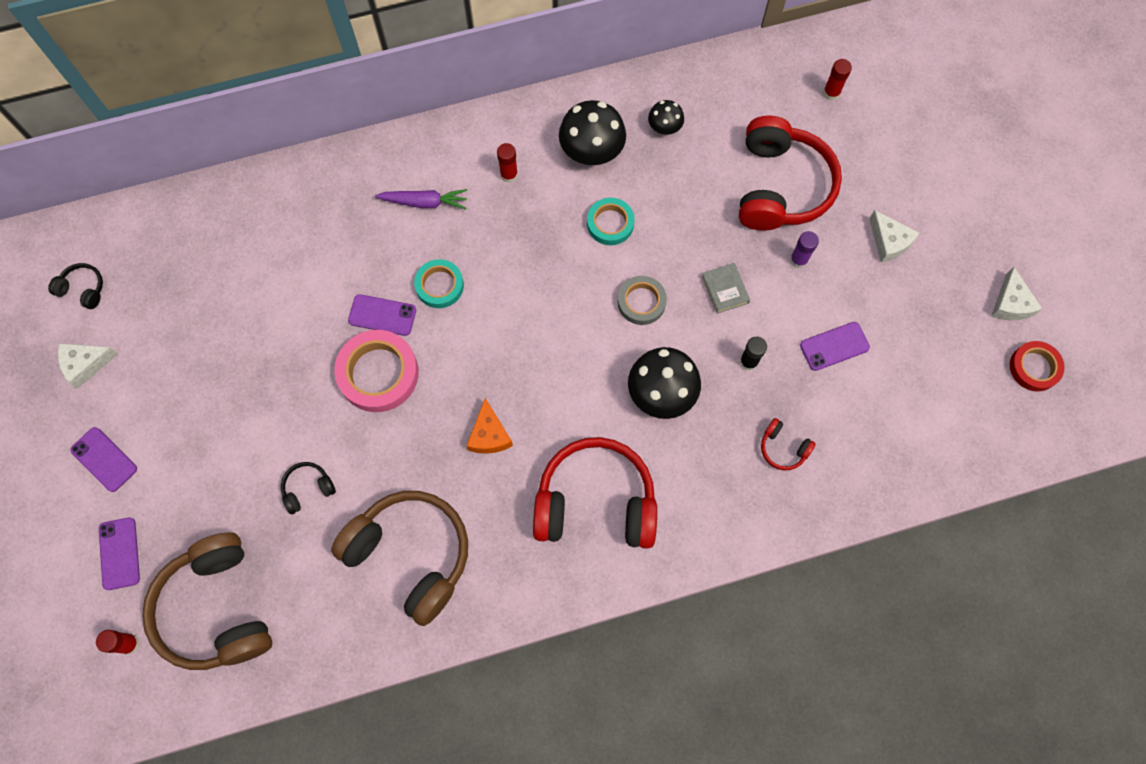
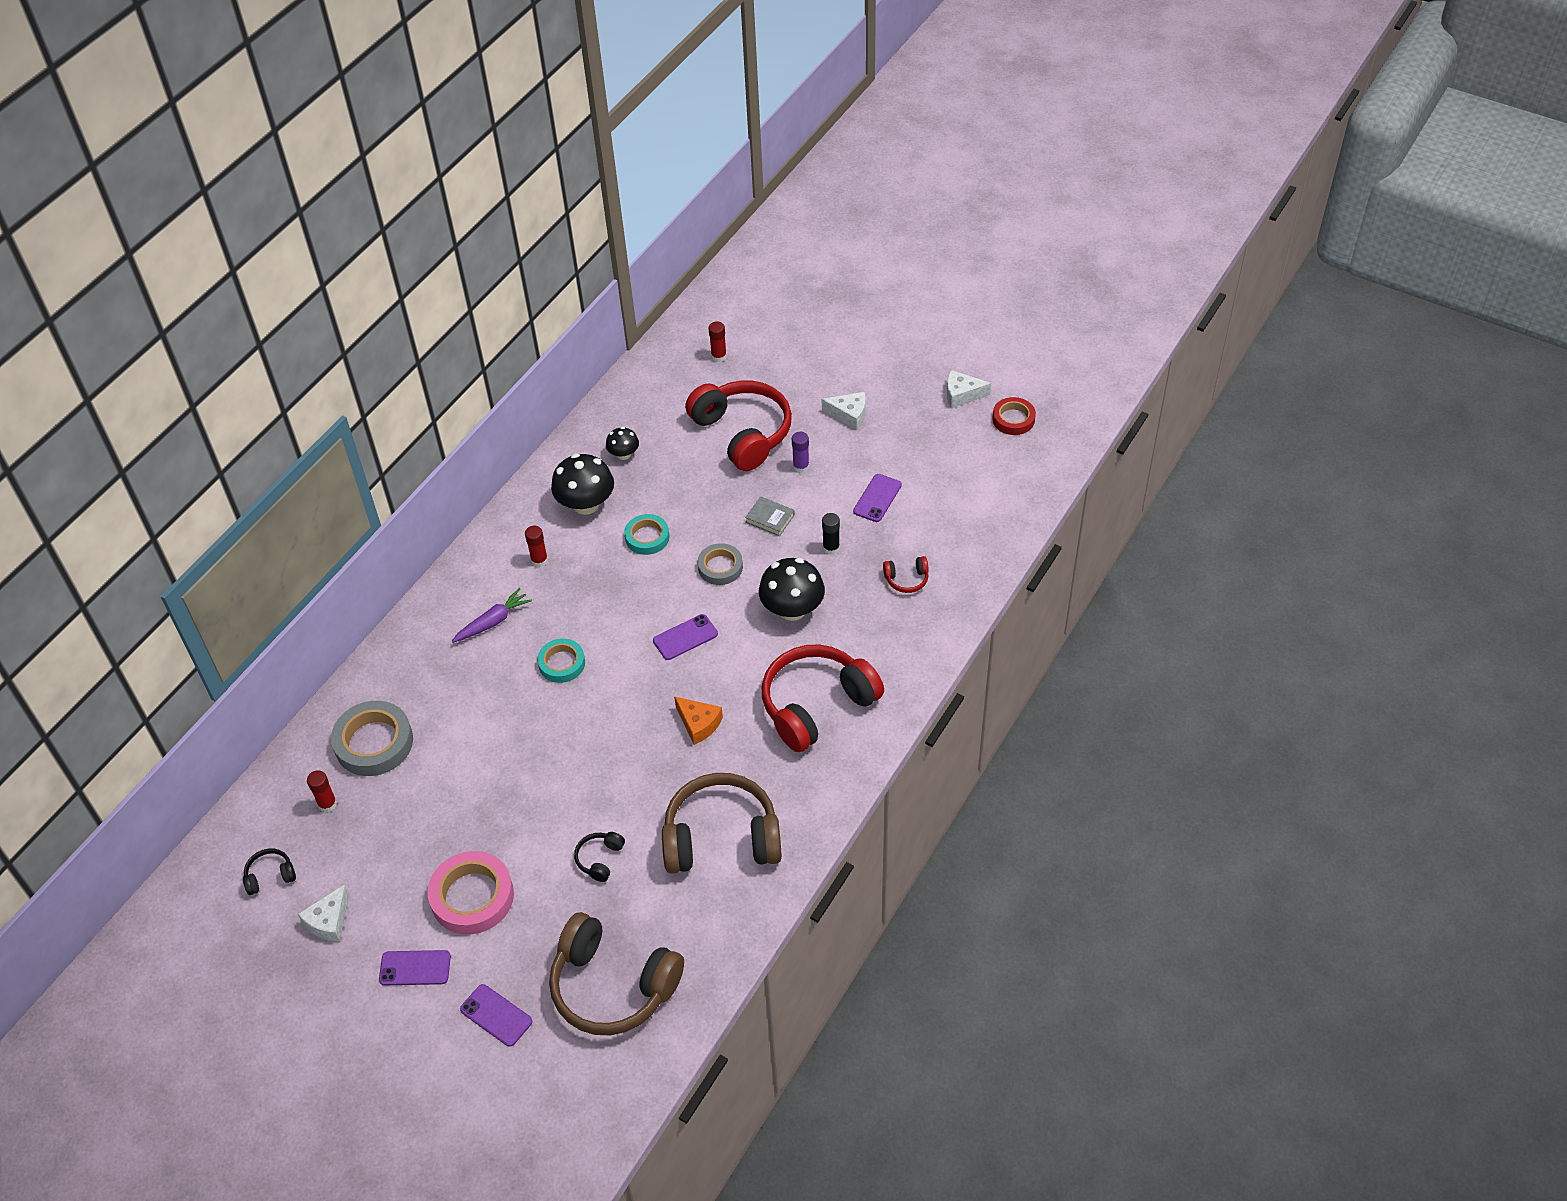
camera: 40 degrees left, 20 degrees down
red glue stick [96,630,140,655] -> red glue stick moved to [307,770,337,812]
pink tape [334,330,419,412] -> pink tape moved to [427,851,514,934]
purple phone [348,294,416,336] -> purple phone moved to [653,614,718,660]
white cheese [991,267,1042,320] -> white cheese turned 135 degrees clockwise [947,370,991,408]
none -> grey tape [331,701,413,776]

